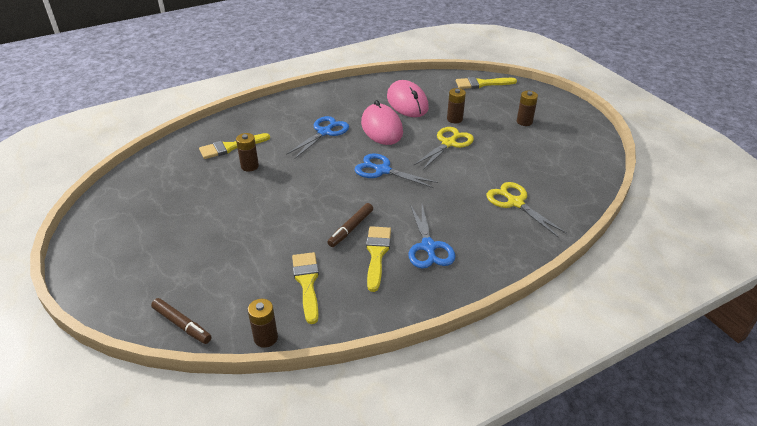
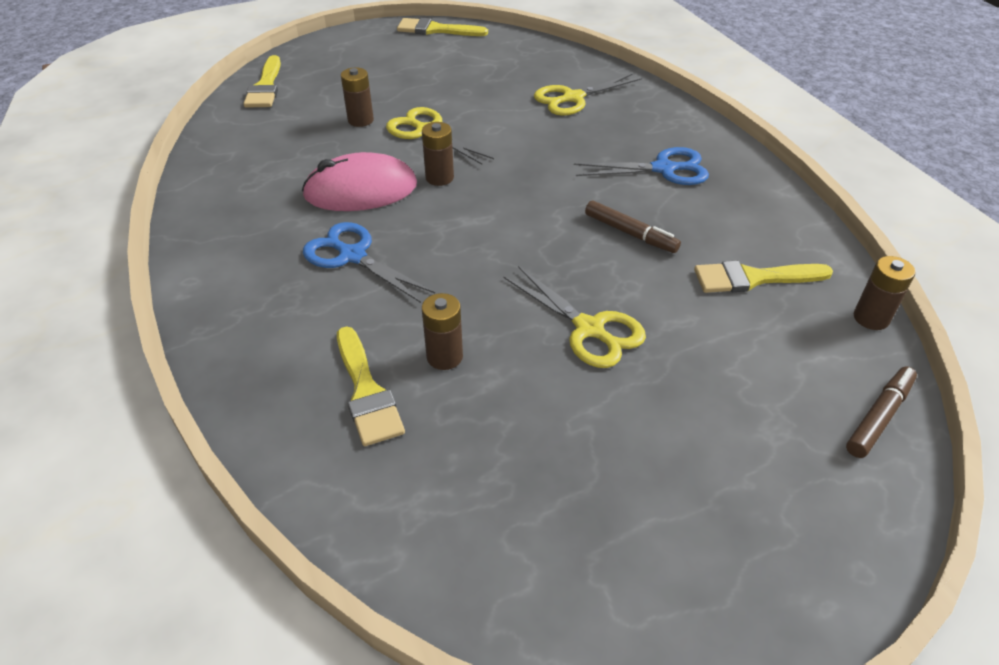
camera: 85 degrees left, 5 degrees up
blue scissors [355,154,438,188] -> none
yellow brush [366,226,391,292] -> yellow brush moved to [397,18,488,36]
pink mouse [387,80,429,117] -> none
brown battery [517,91,538,126] -> brown battery moved to [422,122,454,186]
none -> yellow scissors [504,266,646,368]

